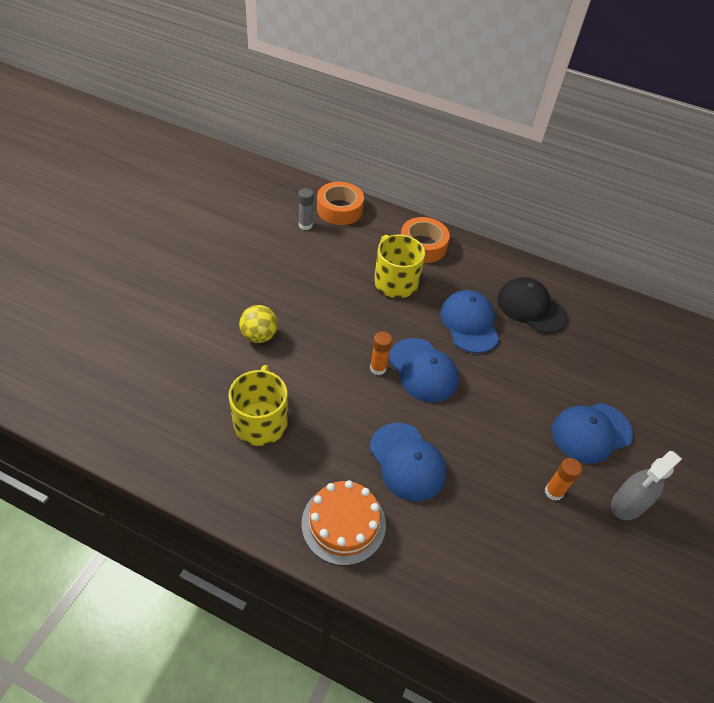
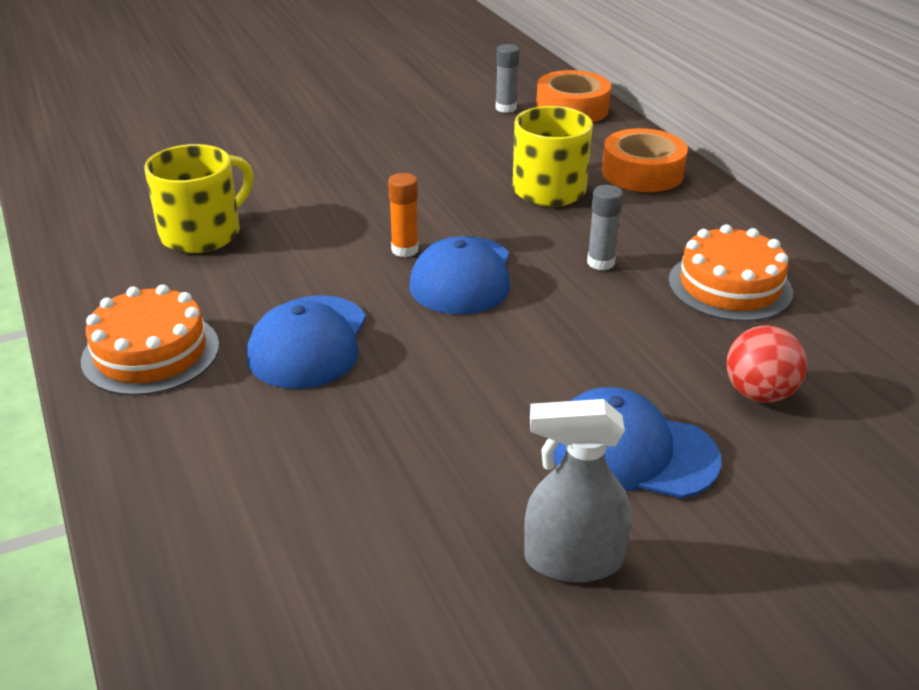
camera: 45 degrees right, 15 degrees down
yellow ball [239,305,278,343] -> none
blue cap [440,290,499,353] -> grey glue stick [587,185,623,270]
black cap [497,277,567,334] -> orange cake [668,224,793,322]
orange glue stick [545,458,582,501] -> none
none -> red ball [726,325,807,403]

